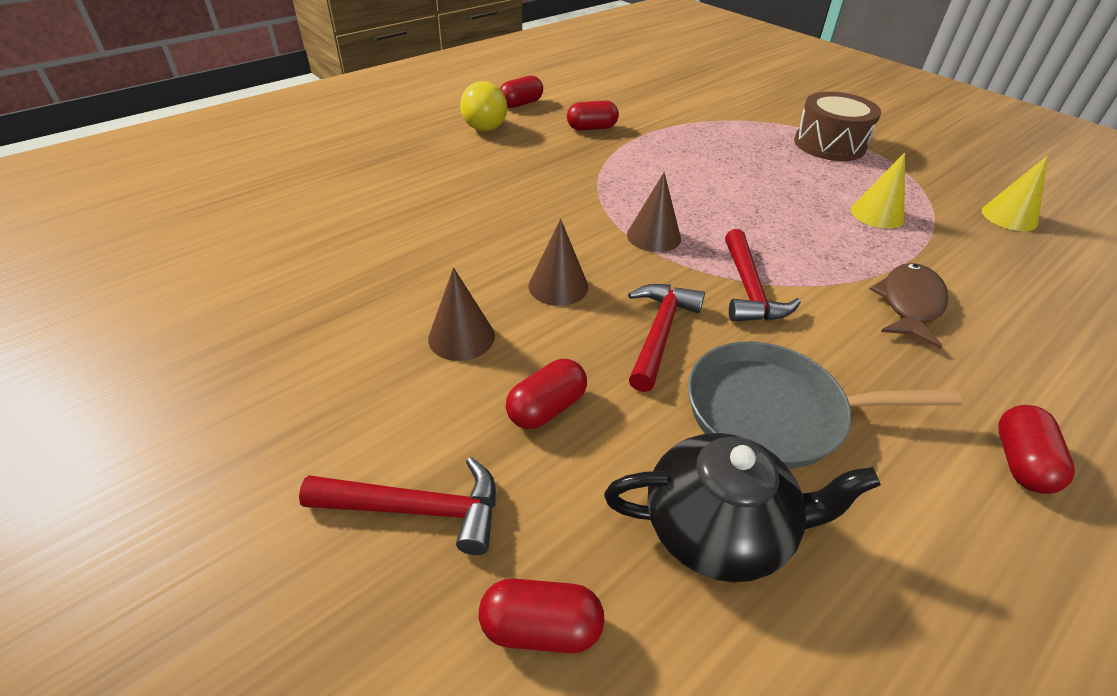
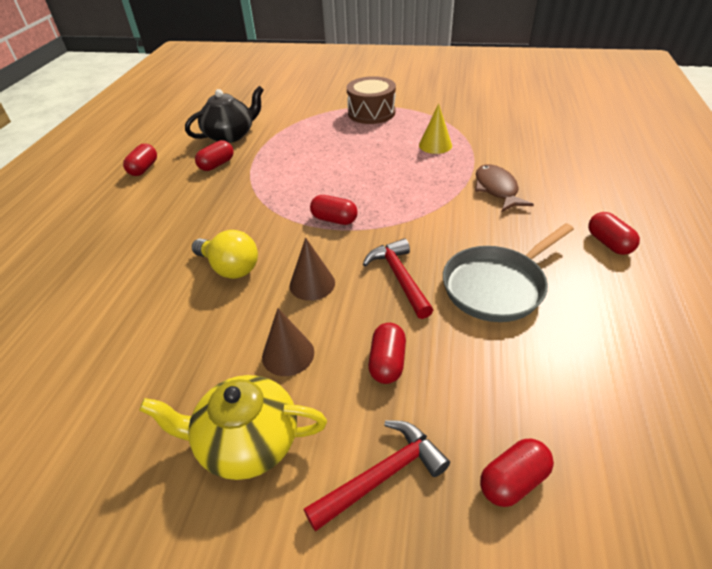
camera: 35 degrees left, 0 degrees up
yellow light bulb [460,81,507,131] -> yellow light bulb moved to [192,230,258,279]
black teapot [604,433,881,582] -> black teapot moved to [185,86,264,143]
brown cone [627,172,681,252] -> red capsule [310,195,358,225]
red hammer [725,229,801,321] -> none
yellow cone [982,156,1048,231] -> none
none -> yellow teapot [139,375,327,480]

